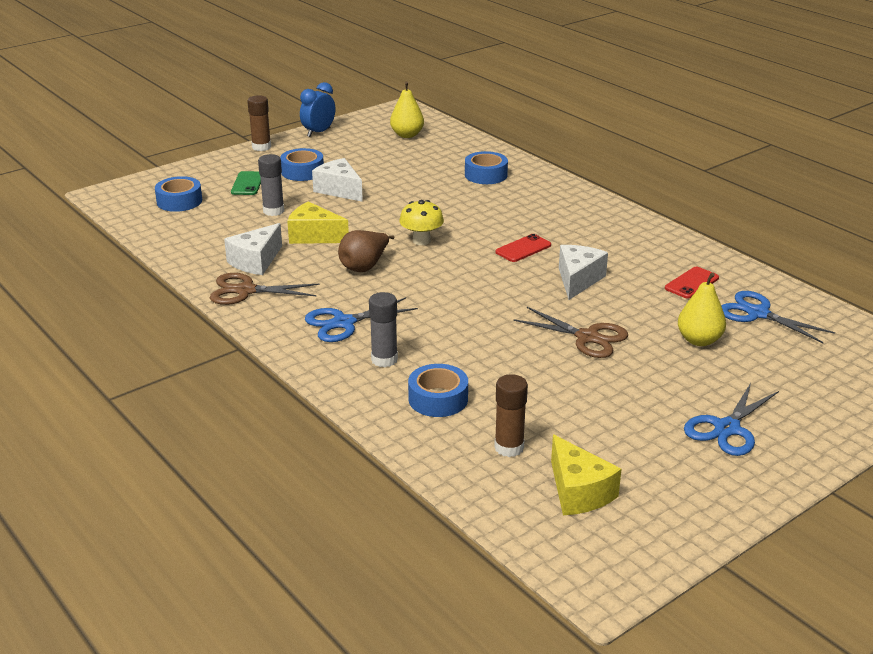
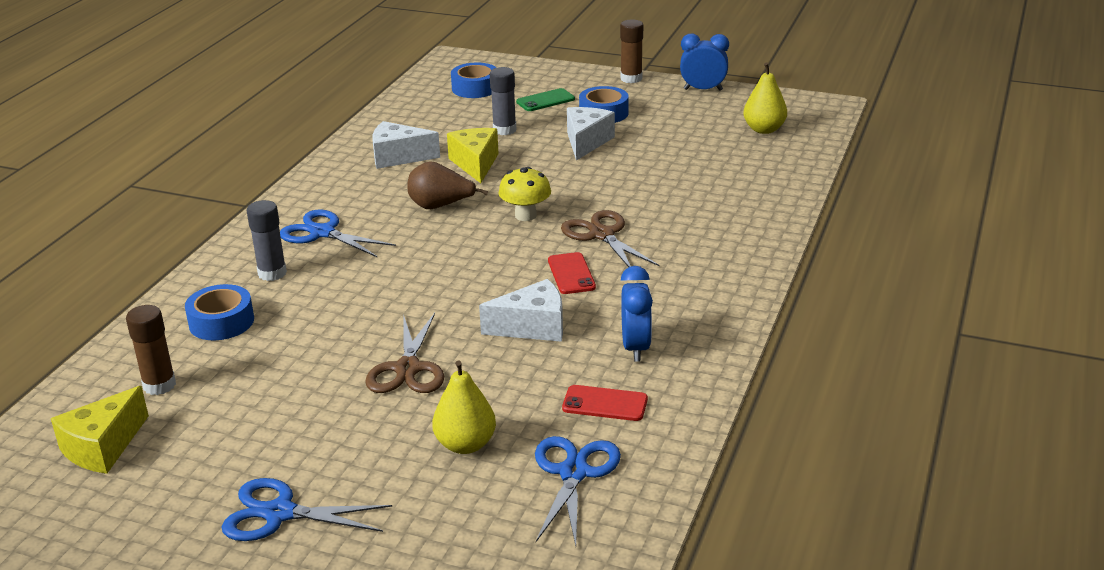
camera: 60 degrees right, 0 degrees up
brown scissors [210,273,319,305] -> brown scissors moved to [561,210,659,267]
blue tape [465,151,508,184] -> none
red phone [495,234,551,262] -> red phone turned 60 degrees clockwise [548,252,596,294]
none -> blue clock [621,266,653,362]

